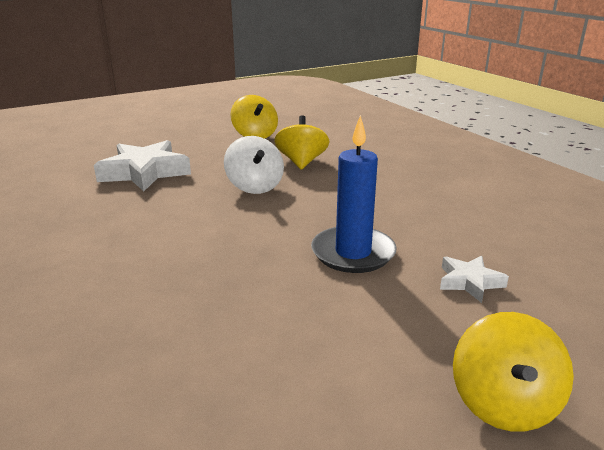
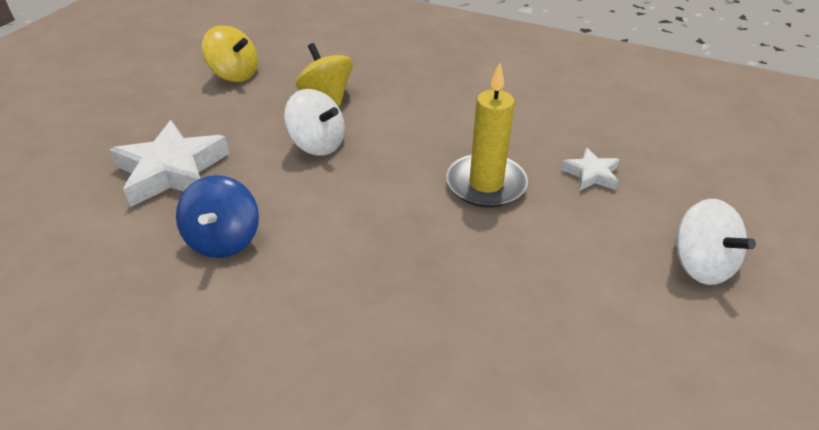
camera: 35 degrees left, 15 degrees up
blue candle [311,115,397,273] -> yellow candle [446,63,528,208]
yellow spinning top [453,312,574,432] -> white spinning top [674,199,756,285]
none -> blue spinning top [176,175,259,258]

